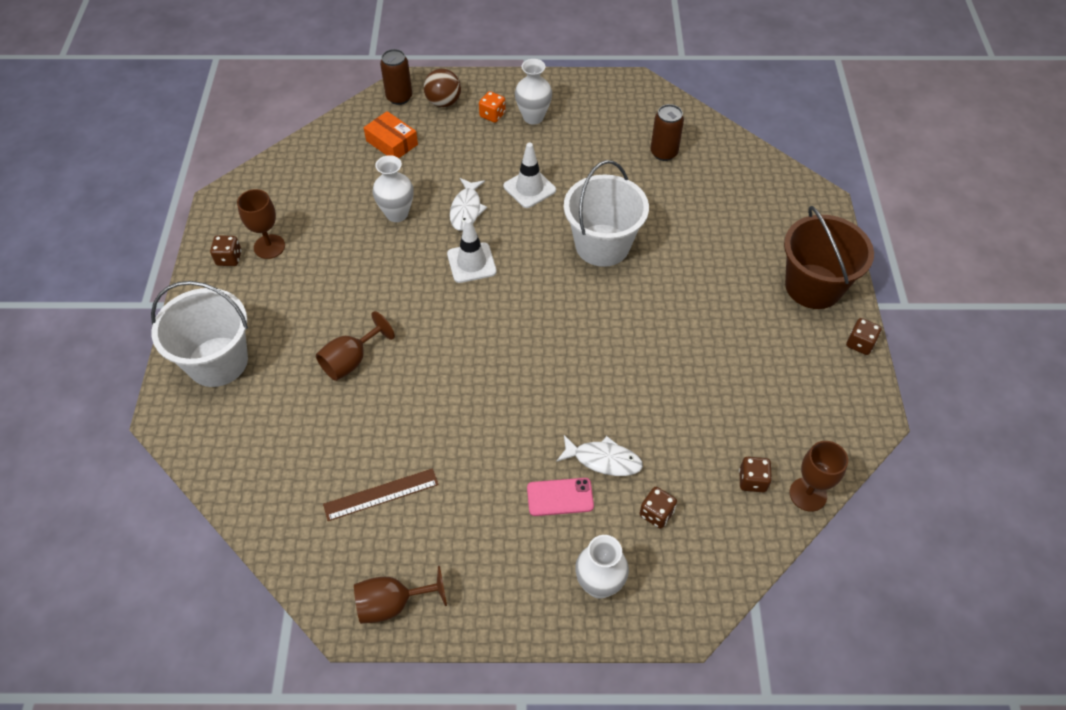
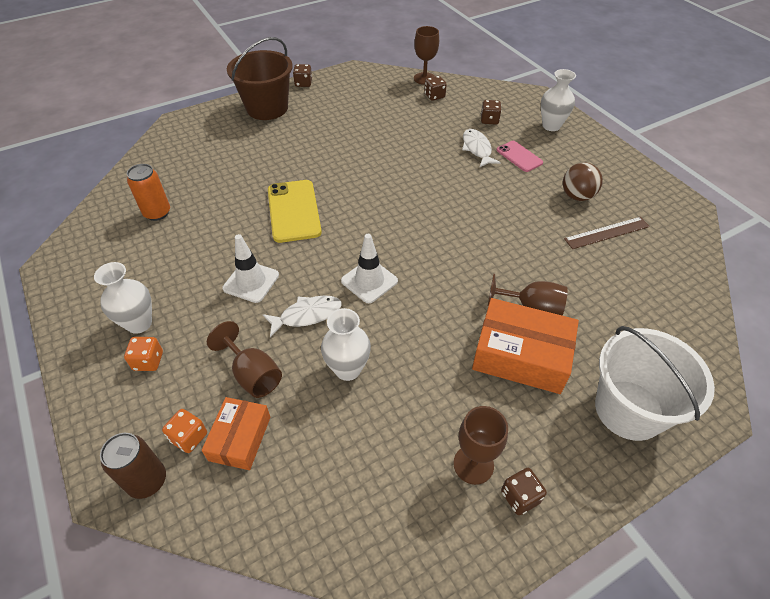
camera: 120 degrees left, 5 degrees down
brown ruler [323,468,439,521] -> brown ruler turned 60 degrees counterclockwise [564,217,650,249]
brown goblet [354,566,447,624] -> brown goblet moved to [207,321,282,398]
brown ball [424,69,461,107] -> brown ball moved to [563,162,603,201]
white bucket [564,160,649,267] -> yellow phone [268,180,322,243]
brown can [650,104,684,161] -> orange can [127,164,170,221]
none -> orange dice [162,409,207,453]
none -> orange box [472,298,579,394]

